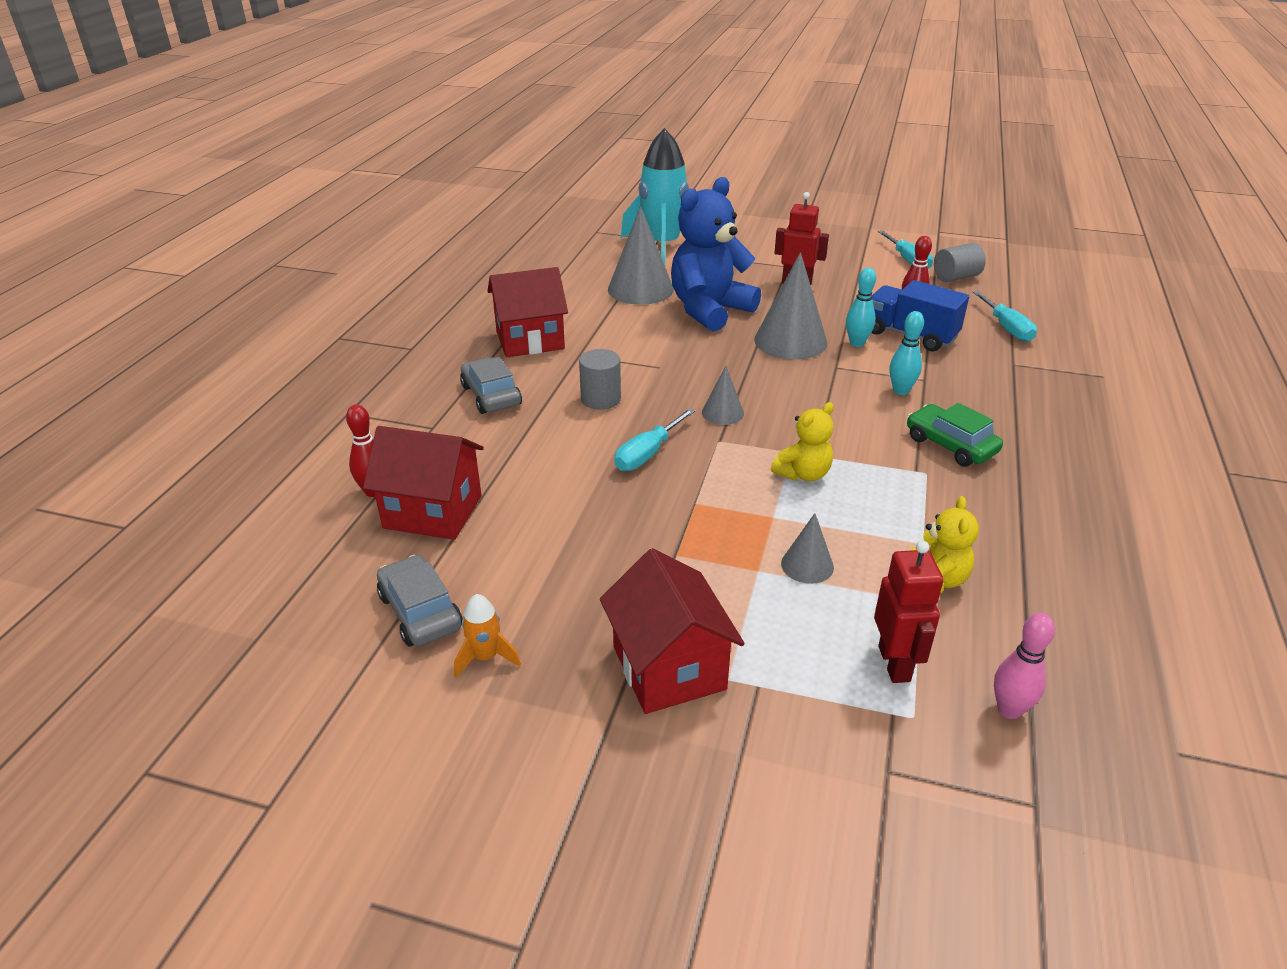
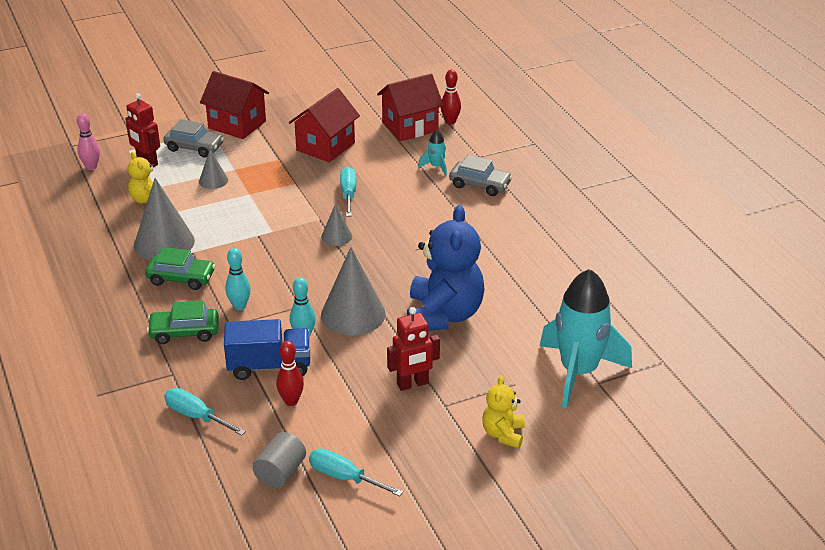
camera: 140 degrees right, 0 degrees up
grey car [377,555,462,646] -> grey car moved to [163,119,224,158]
orange rocket [454,594,521,677] -> none
red house [487,267,568,357] -> red house moved to [289,88,360,162]
grey cylinder [579,349,621,410] -> none
grey cone [608,206,674,305] -> grey cone moved to [134,178,195,260]
yellow teddy bear [771,402,834,481] -> yellow teddy bear moved to [482,376,525,449]
none -> green car [147,301,219,344]
none -> turquoise rocket [418,130,447,175]

